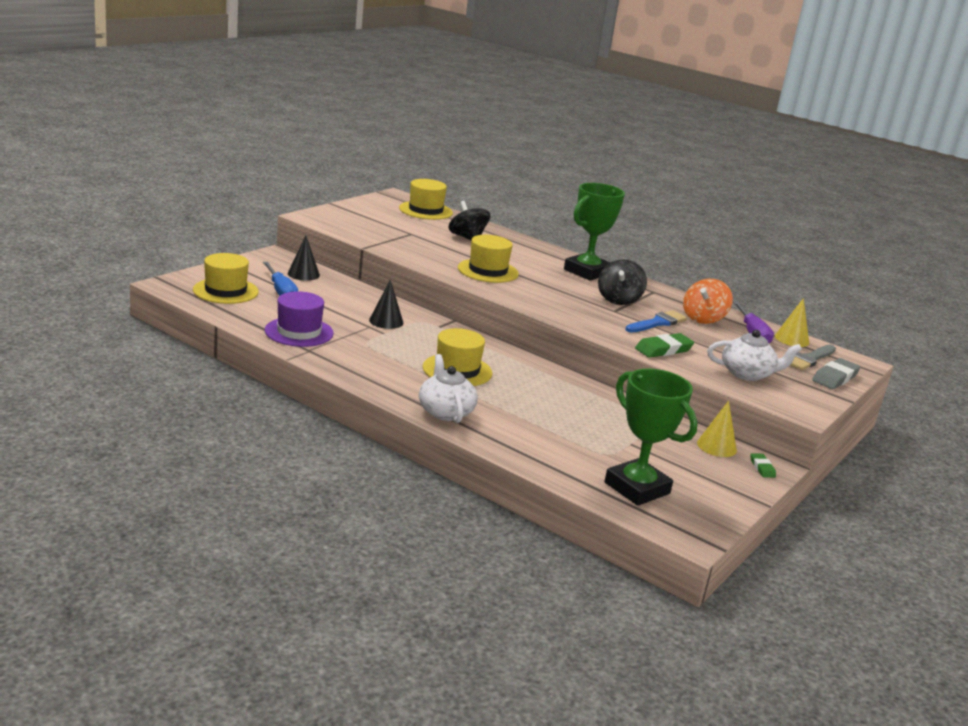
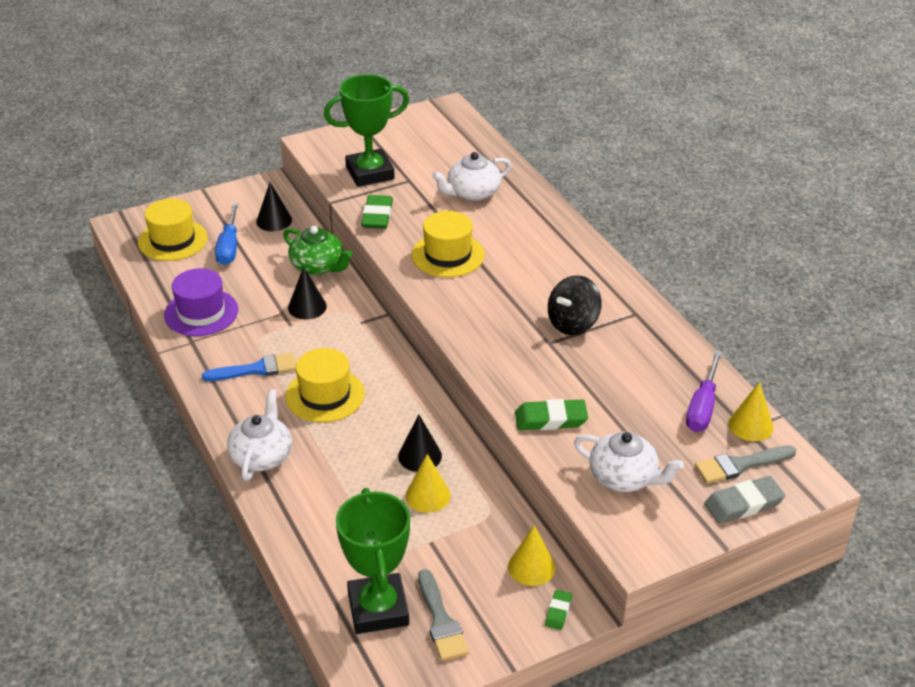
camera: 30 degrees right, 15 degrees up
yellow hat [399,179,453,220] -> none
black spinning top [448,201,490,240] -> white teapot [432,152,511,201]
green trophy [564,183,625,281] -> green trophy moved to [324,74,409,187]
blue brush [625,310,687,333] -> blue brush moved to [202,353,296,381]
orange spinning top [683,279,733,324] -> none
none -> green teapot [283,226,352,275]
none -> green eraser [361,195,393,229]
none -> black cone [398,415,442,472]
none -> yellow cone [406,454,451,513]
none -> grey brush [418,569,469,661]

